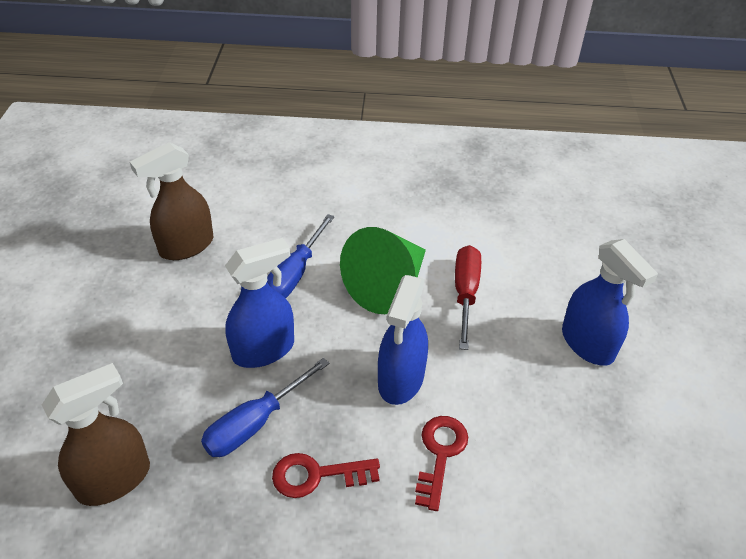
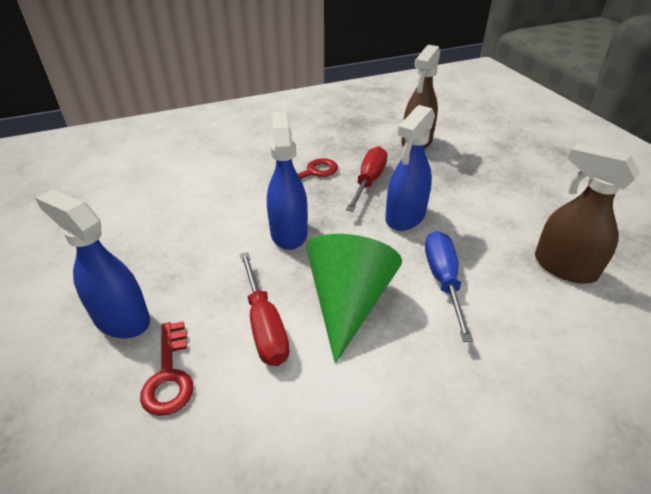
camera: 155 degrees right, 5 degrees down
brown spray bottle [130,142,213,260] -> brown spray bottle turned 75 degrees counterclockwise [535,143,640,284]
blue screwdriver [201,358,330,457] -> red screwdriver [346,146,388,212]
red key [415,416,468,511] -> red key moved to [140,321,193,416]

